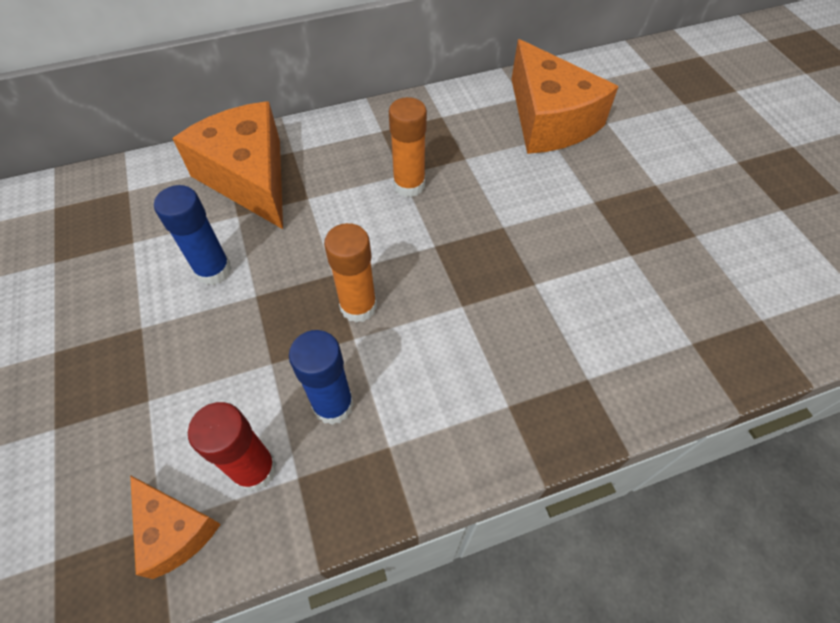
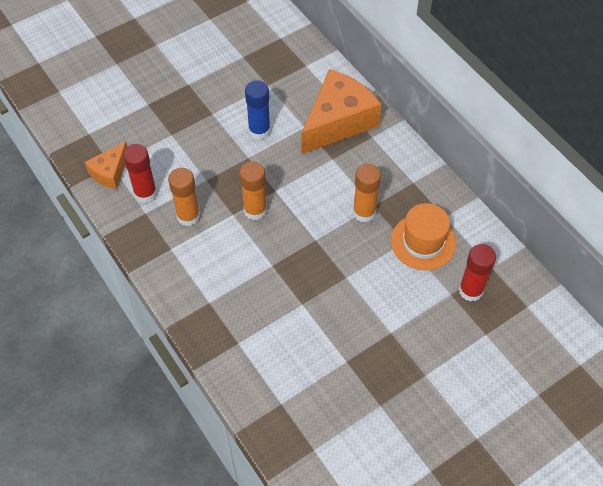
camera: 75 degrees right, 0 degrees up
blue glue stick [289,330,354,425] -> orange glue stick [168,168,200,226]
orange cheese [512,39,619,154] -> red glue stick [459,244,496,302]
none -> orange hat [391,203,456,270]

